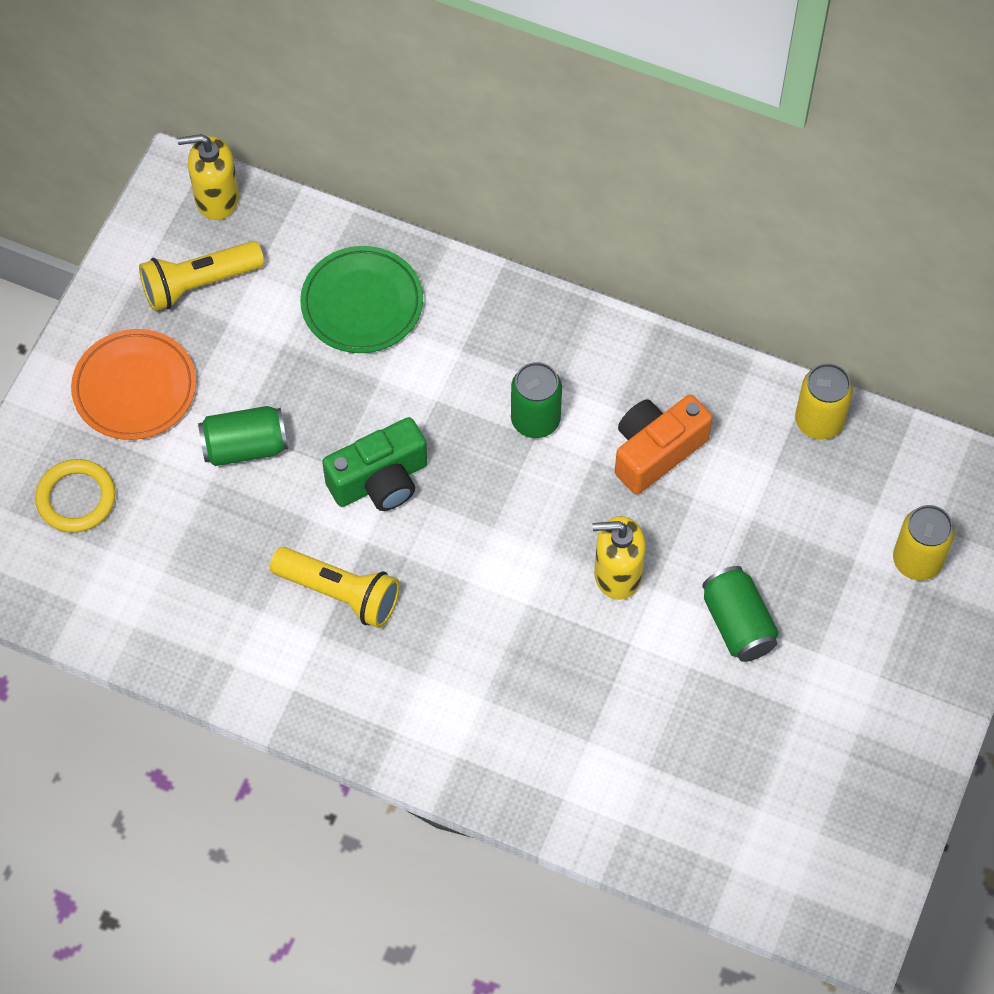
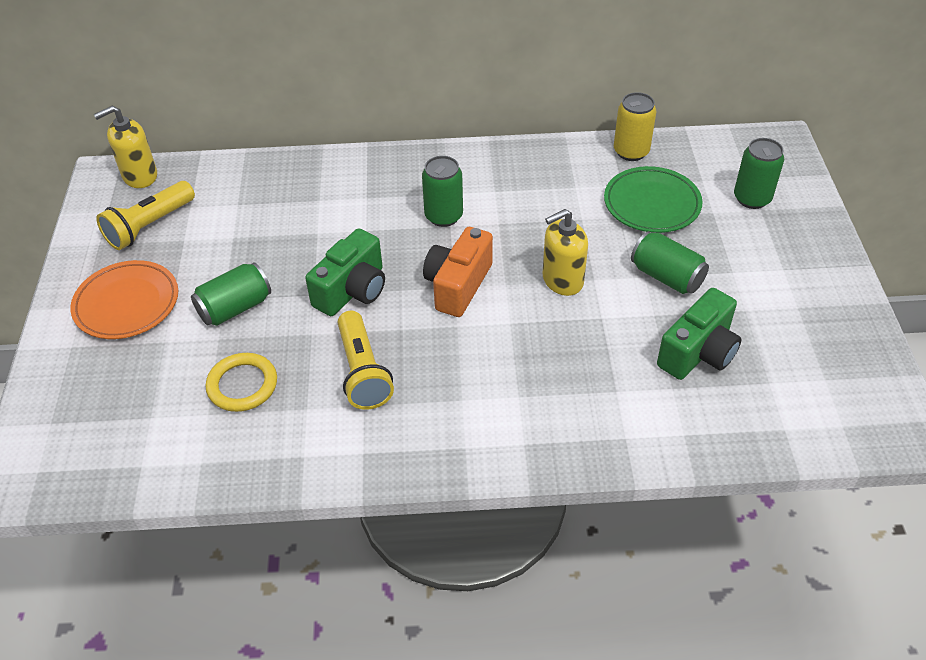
camera: 25 degrees left, 15 degrees down
yellow ring [35,459,116,532] -> yellow ring moved to [205,353,277,412]
yellow flashlight [270,547,400,628] -> yellow flashlight turned 75 degrees clockwise [338,310,394,410]
green plate [300,246,423,353] -> green plate moved to [604,166,703,233]
orange camera [615,395,713,495] -> orange camera moved to [423,227,493,317]
yellow can [893,505,955,581] -> green can [734,138,784,209]
none -> green camera [657,288,741,380]

